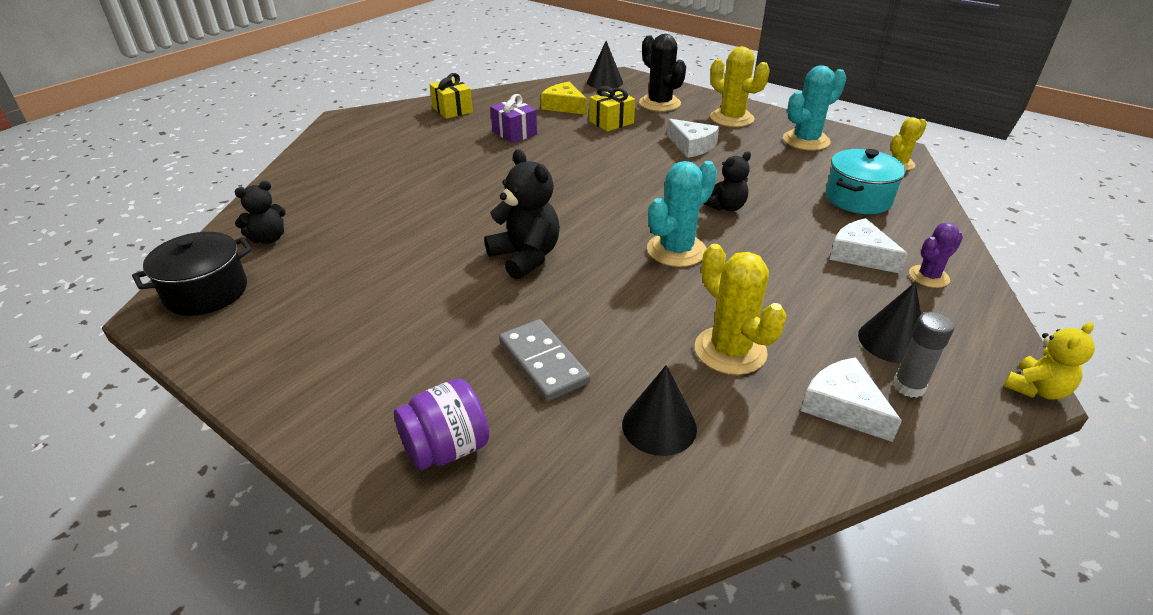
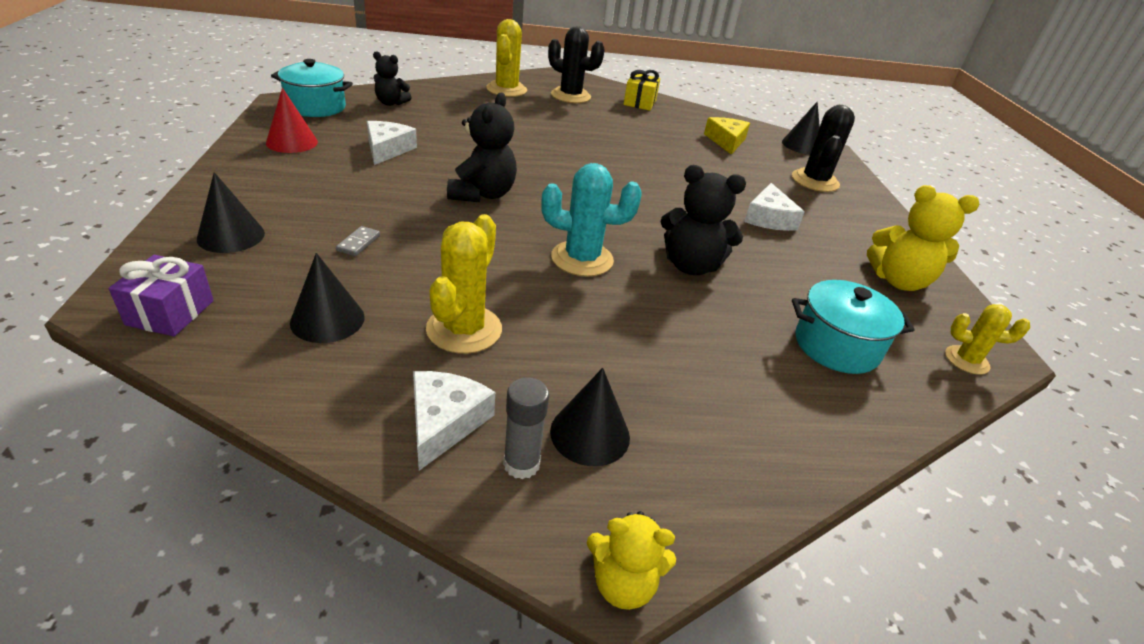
camera: 45 degrees right, 0 degrees up
black pot [132,232,252,316] -> turquoise pot [271,59,353,117]
purple jar [394,379,489,471] -> black cone [197,172,265,253]
purple gift [490,94,537,143] -> purple gift moved to [109,255,214,336]
grey domino [499,319,590,401] -> grey domino [336,226,380,256], size x0.50
yellow gift [589,86,635,132] -> none
black teddy bear [704,151,751,211] -> black teddy bear [660,165,746,275], size x1.60
yellow cactus [710,46,770,127] -> yellow cactus moved to [486,19,527,97]
turquoise cactus [783,65,846,151] -> yellow teddy bear [867,185,980,291]
white cheese [829,218,908,274] -> white cheese moved to [367,121,417,165]
purple cactus [909,223,963,288] -> none
none -> red cone [266,88,318,153]
none -> black cactus [548,26,605,103]

